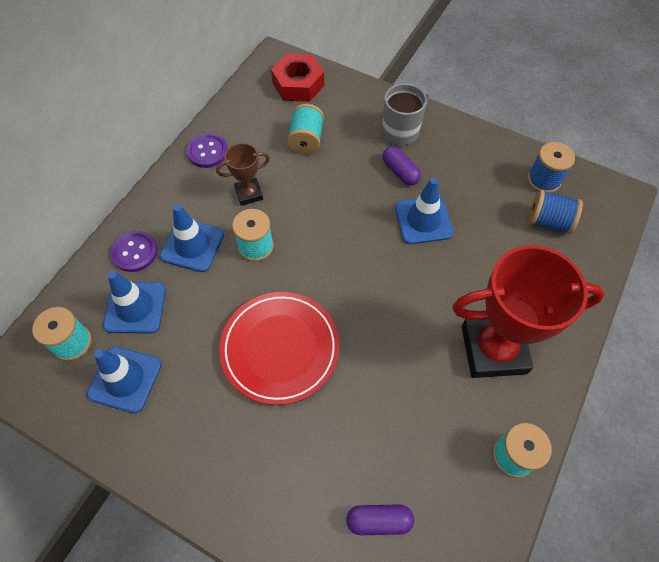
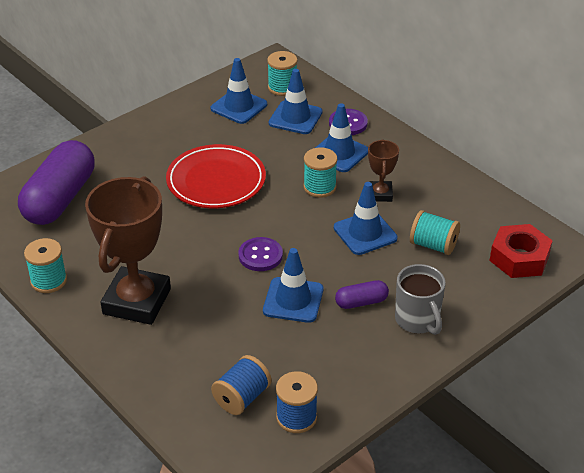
camera: 110 degrees right, 20 degrees down
purple button [186,133,228,168] -> purple button moved to [238,237,283,271]
purple capsule [346,504,414,535] -> purple capsule [18,140,95,225], size x2.21
red trophy [452,245,605,378] -> brown trophy [85,176,171,325]
none -> blue traffic cone [334,182,397,255]

